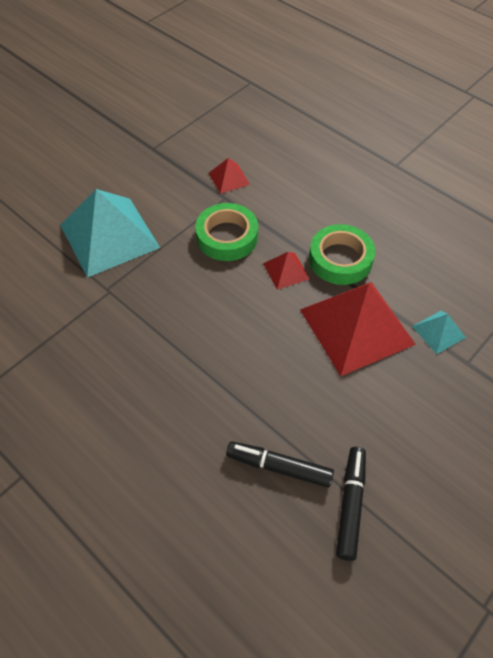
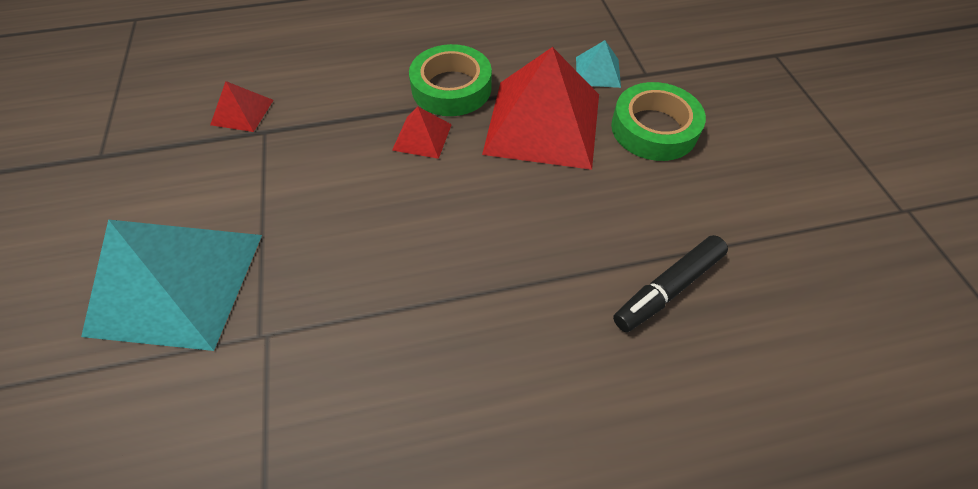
camera: 55 degrees left, 0 degrees up
green tape [195,203,258,261] -> green tape moved to [611,82,706,161]
black marker [336,447,366,561] -> none

